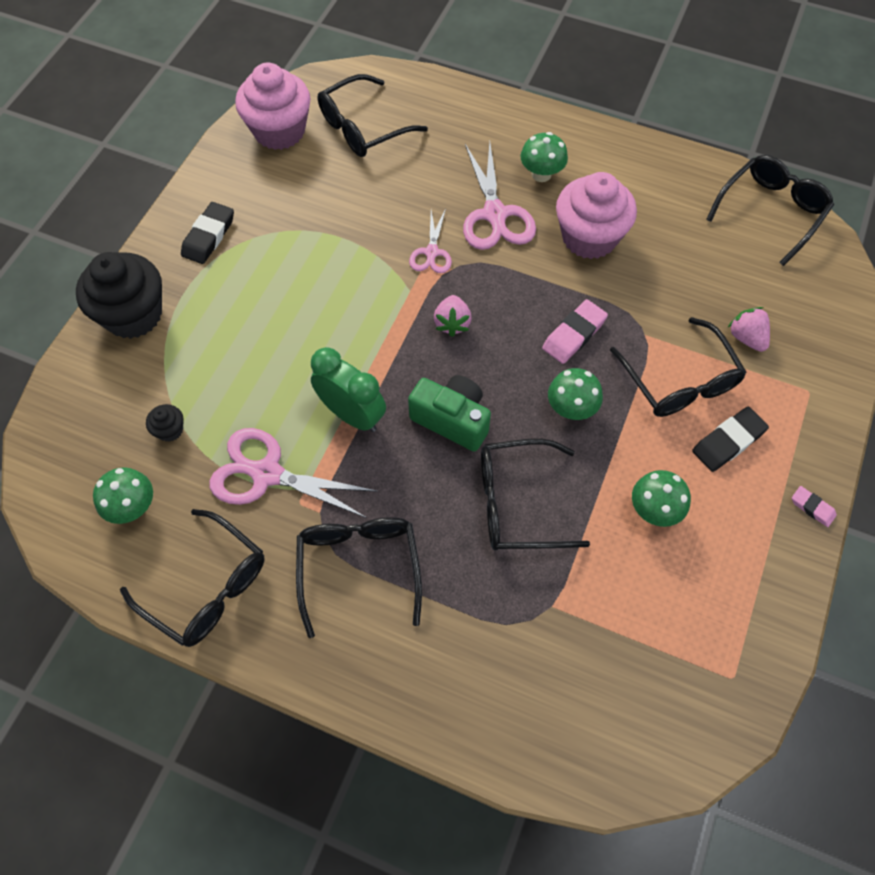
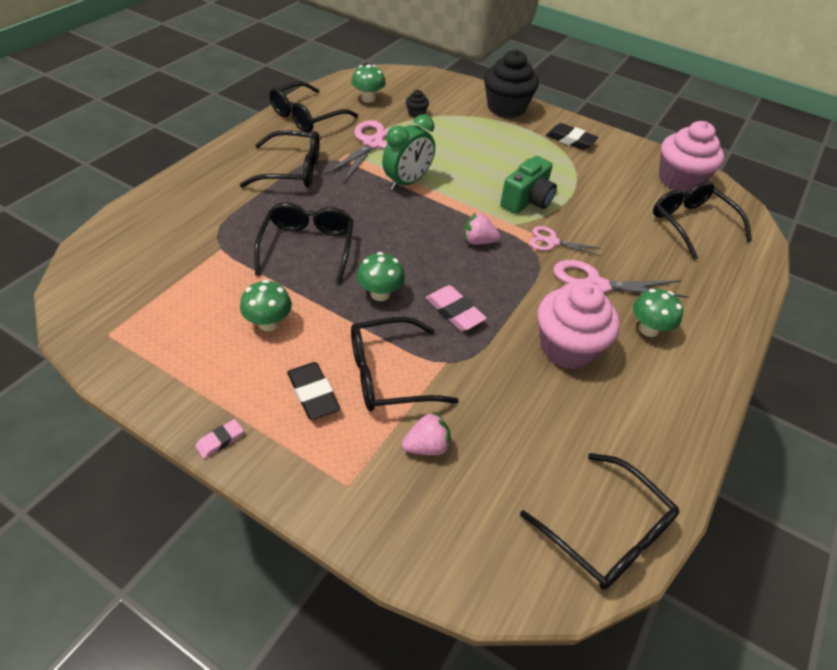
camera: 95 degrees right, 15 degrees down
green camera [408,375,491,452] -> green camera moved to [500,156,557,214]

